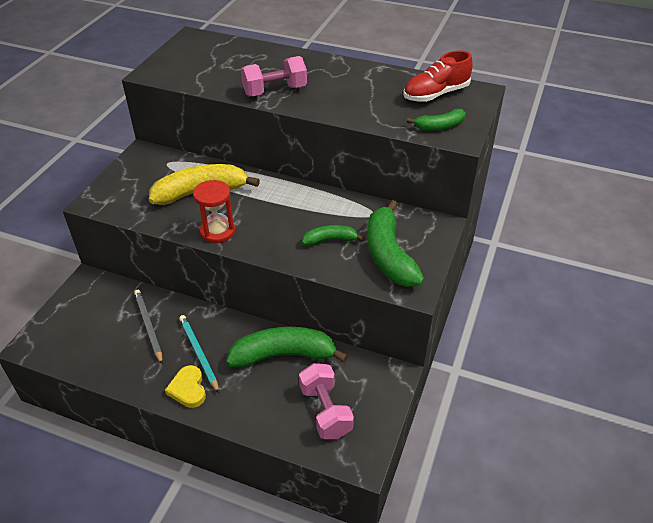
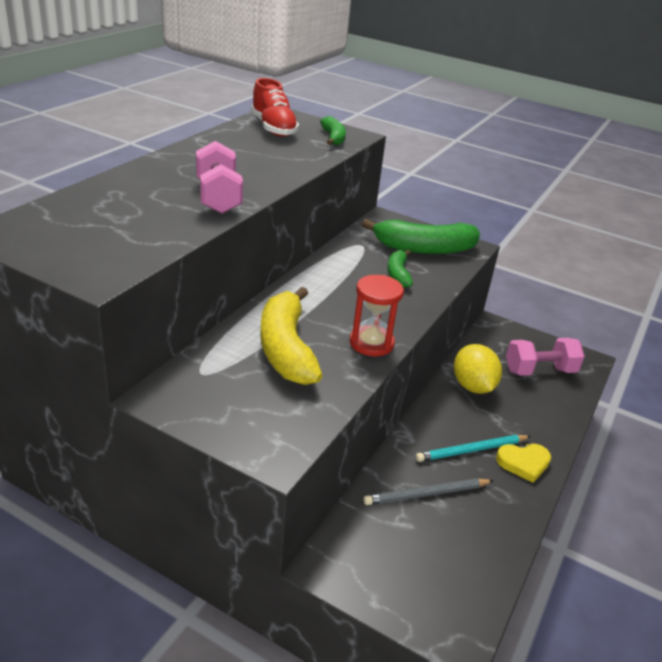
camera: 85 degrees left, 10 degrees down
green banana [226,327,348,367] -> yellow lemon [454,344,502,394]

